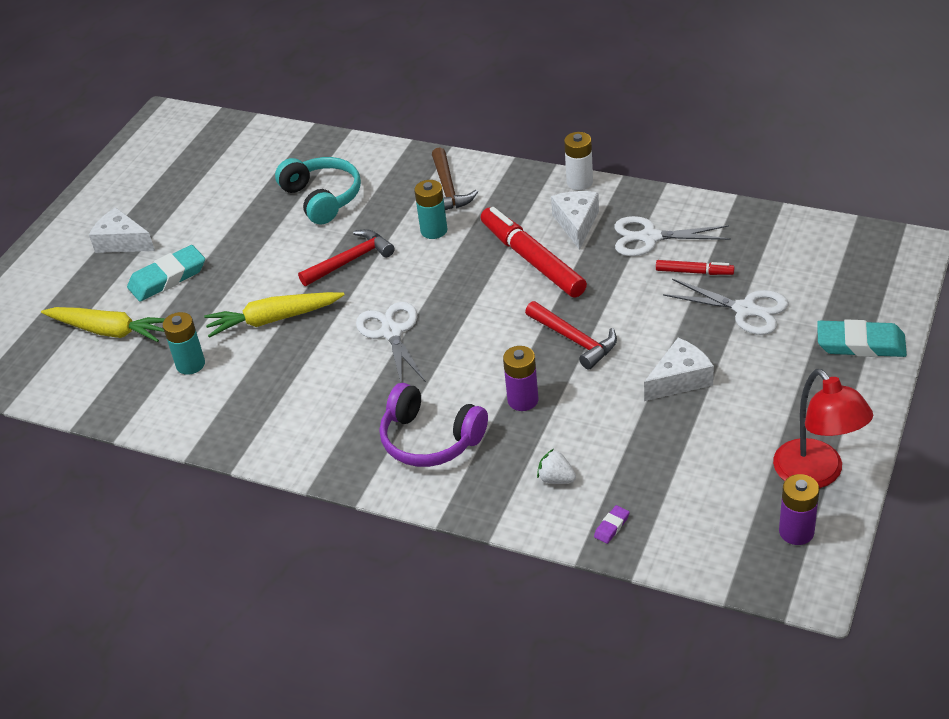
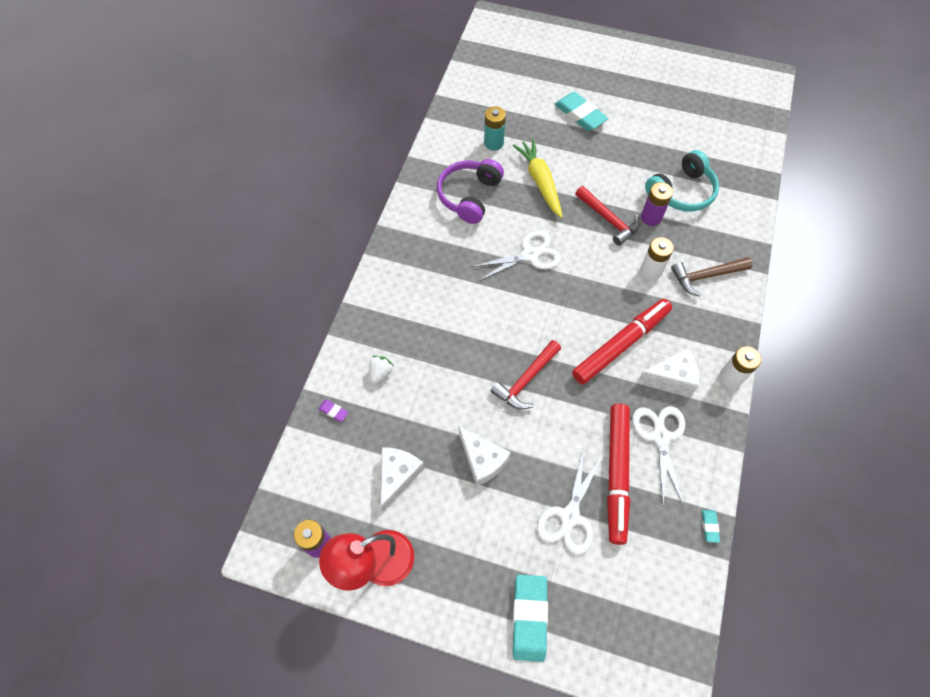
camera: 80 degrees right, 20 degrees up
yellow carrot [41,307,166,342] -> none
white cheese [89,207,155,253] -> white cheese moved to [381,447,424,512]
purple headphones [380,383,488,467] -> purple headphones moved to [437,159,504,224]
turquoise battery [414,180,448,239] -> white battery [640,237,674,280]
purple battery [503,346,538,411] -> purple battery moved to [641,182,673,226]
red marker [656,260,734,275] -> red marker [607,404,630,545], size x2.03
none -> turquoise eraser [702,510,720,543]

